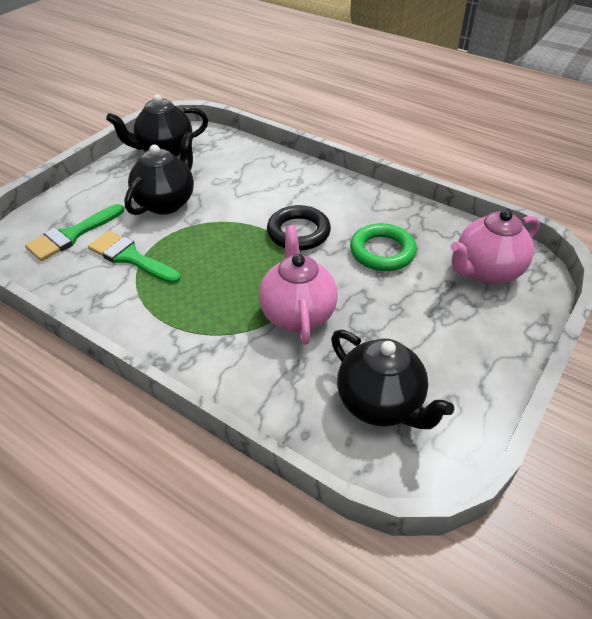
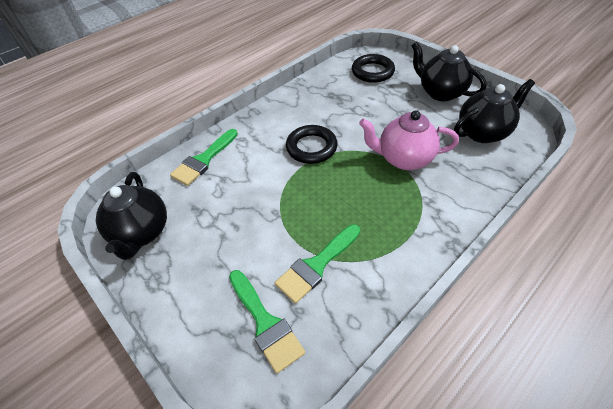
camera: 75 degrees left, 5 degrees up
black teapot [125,132,194,215] -> black teapot moved to [411,42,487,101]
green ring [350,223,417,271] -> none
pink teapot [450,209,540,284] -> black ring [352,54,395,83]
none -> green brush [170,129,238,186]

